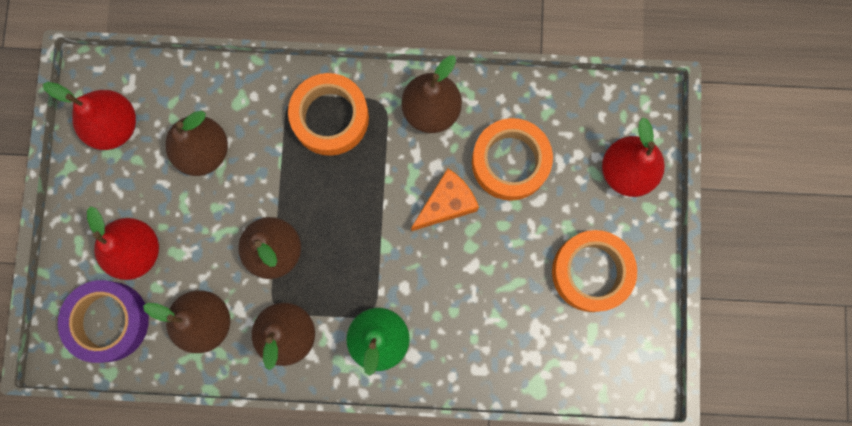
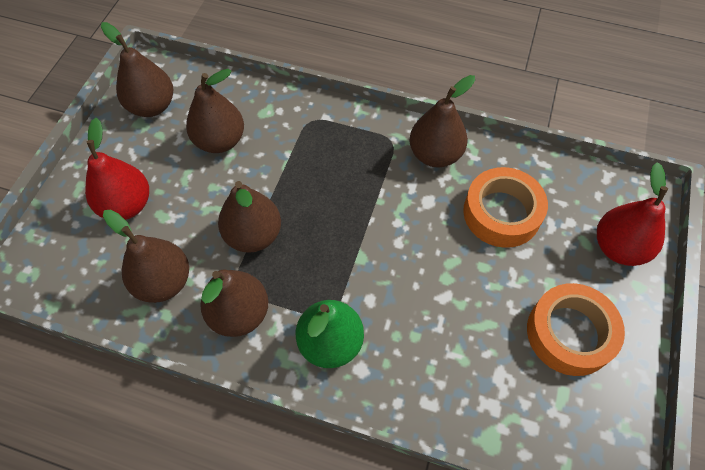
camera: 15 degrees right, 20 degrees down
red pear [43,82,136,150] -> brown pear [101,22,173,117]
purple tape [58,280,149,363] -> none
orange tape [288,73,369,156] -> none
orange cheese [411,168,479,231] -> none

